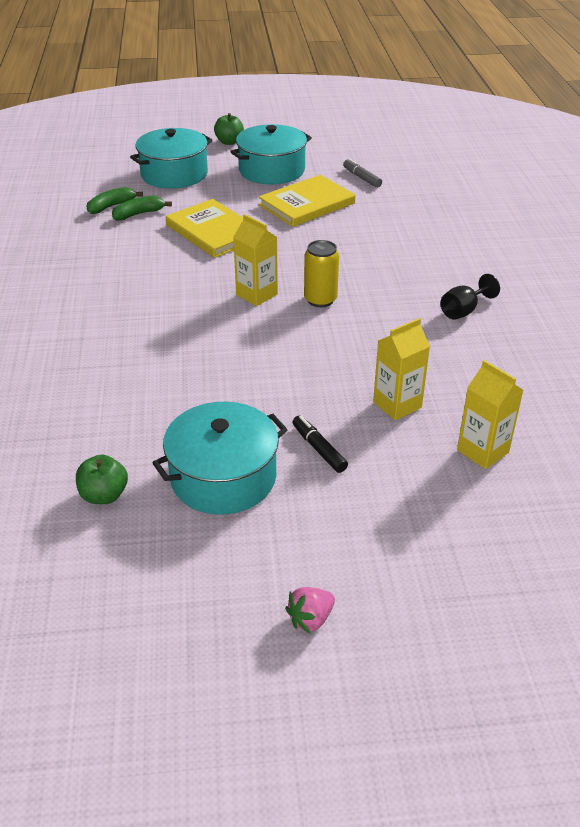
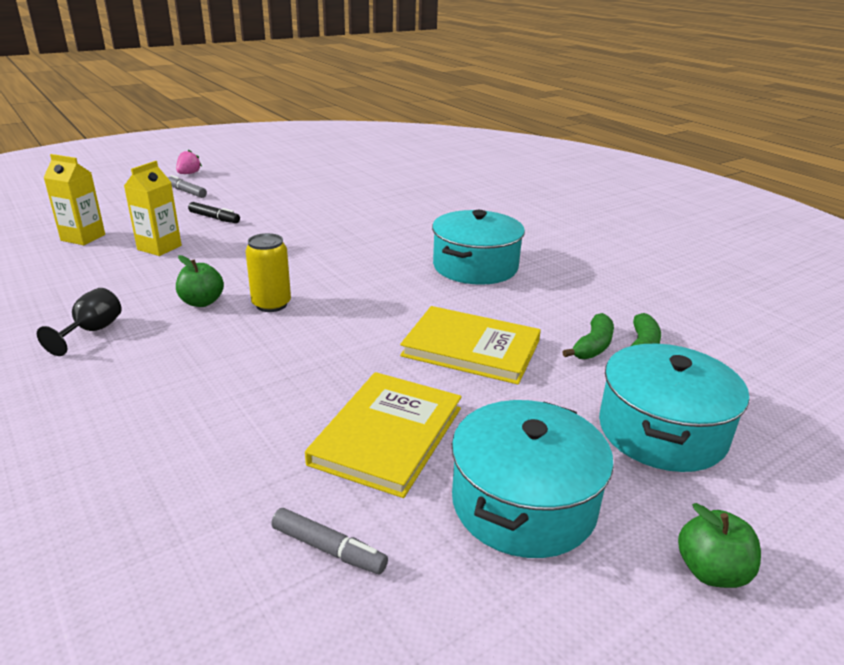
camera: 150 degrees right, 10 degrees down
green apple [76,455,128,504] -> green apple moved to [176,255,224,307]
turquoise pot [152,402,288,515] -> turquoise pot moved to [432,210,525,285]
yellow carton [233,214,278,306] -> none
none -> grey marker [168,175,207,198]

